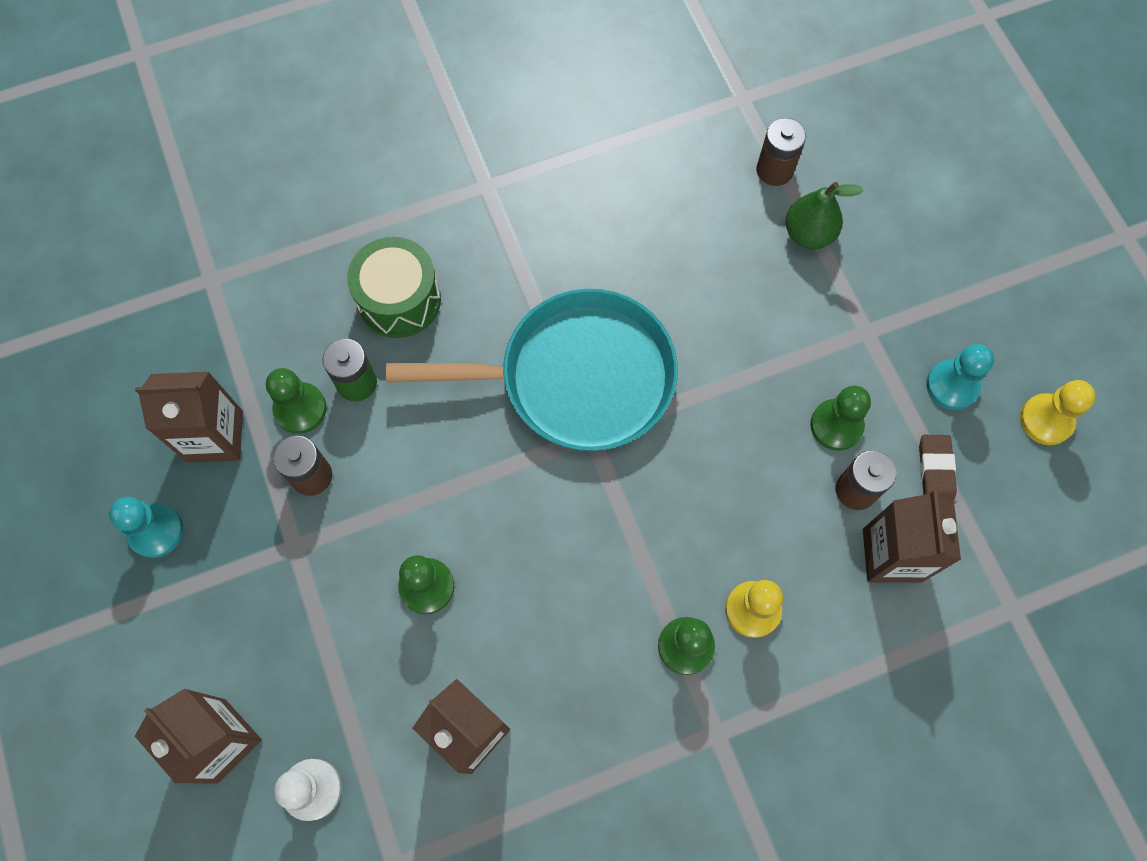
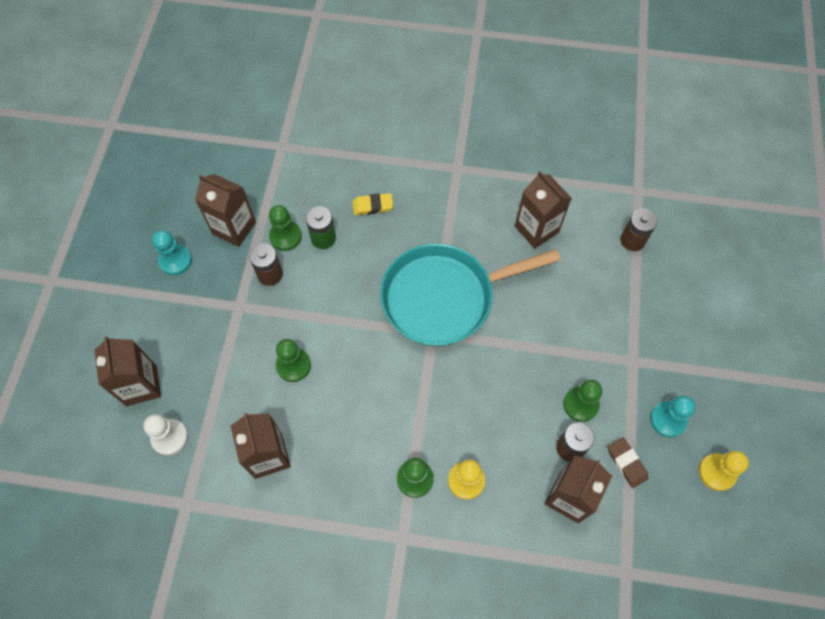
camera: 30 degrees right, 5 degrees down
green drum [347,237,441,338] -> yellow eraser [352,193,393,215]
turquoise pan [386,289,678,451] -> turquoise pan turned 135 degrees clockwise [380,244,561,346]
green pear [786,182,863,249] -> none
brown eraser [919,435,957,501] -> brown eraser turned 60 degrees counterclockwise [608,437,649,488]
none -> brown carton [515,171,572,249]

